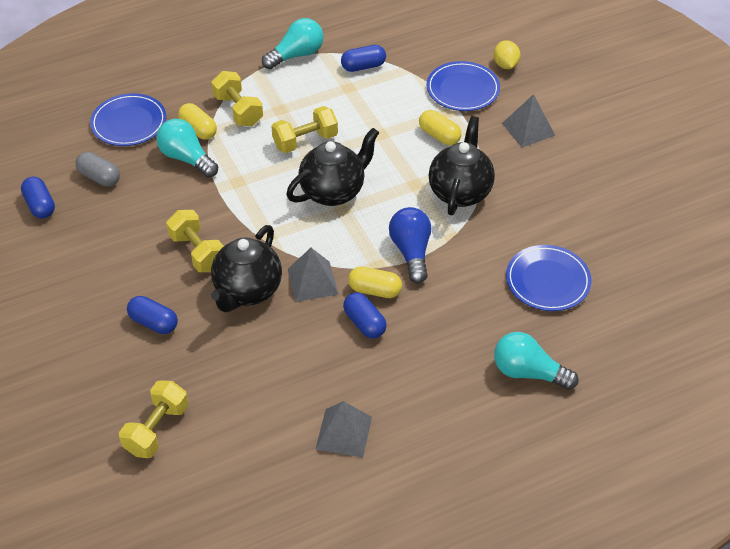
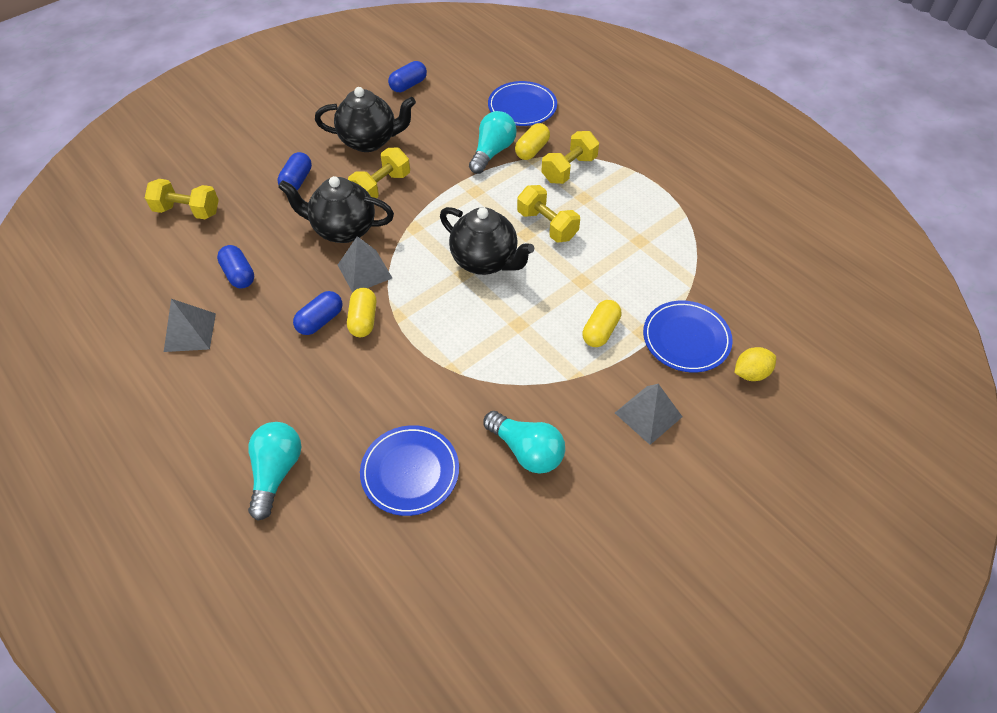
camera: 75 degrees right, 5 degrees up
grey capsule [76,152,120,187] -> none
turquoise light bulb [262,18,323,69] -> turquoise light bulb moved to [483,411,565,474]
blue capsule [341,45,386,72] -> blue capsule moved to [217,245,254,289]
blue light bulb [389,207,431,283] -> none
black teapot [429,116,495,215] -> black teapot moved to [315,87,416,152]

